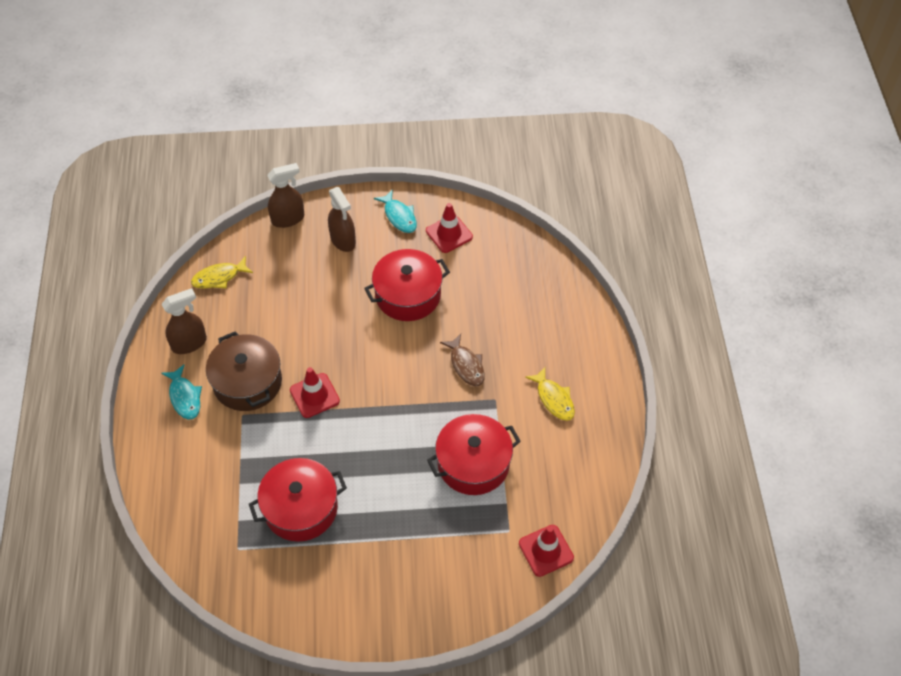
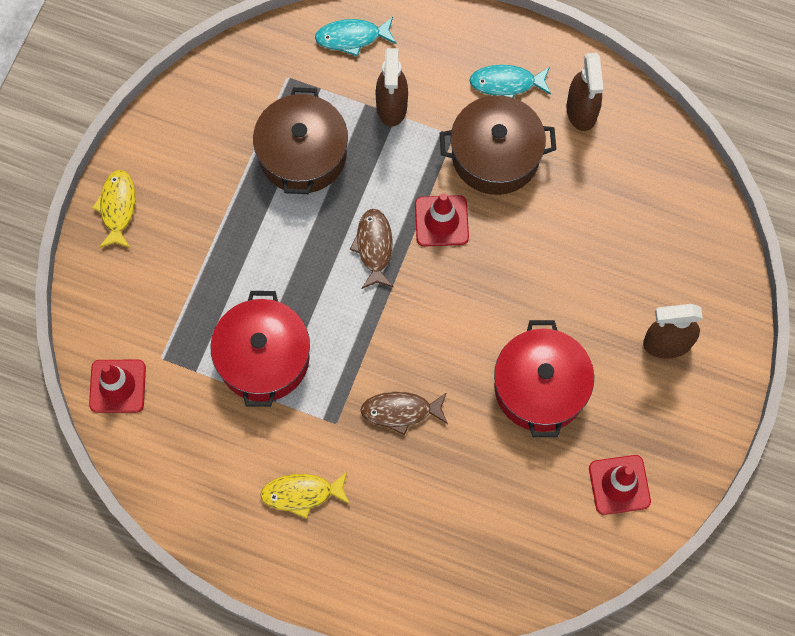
camera: 115 degrees right, 15 degrees up
yellow fish [191,256,253,289] -> yellow fish moved to [92,170,135,248]
red pot [249,458,347,542] -> brown pot [253,87,348,194]
brown spray bottle [267,163,304,228] -> brown spray bottle moved to [375,48,408,127]
turquoise fish [374,189,417,233] -> turquoise fish moved to [315,17,396,57]
none -> brown fish [349,209,393,289]

